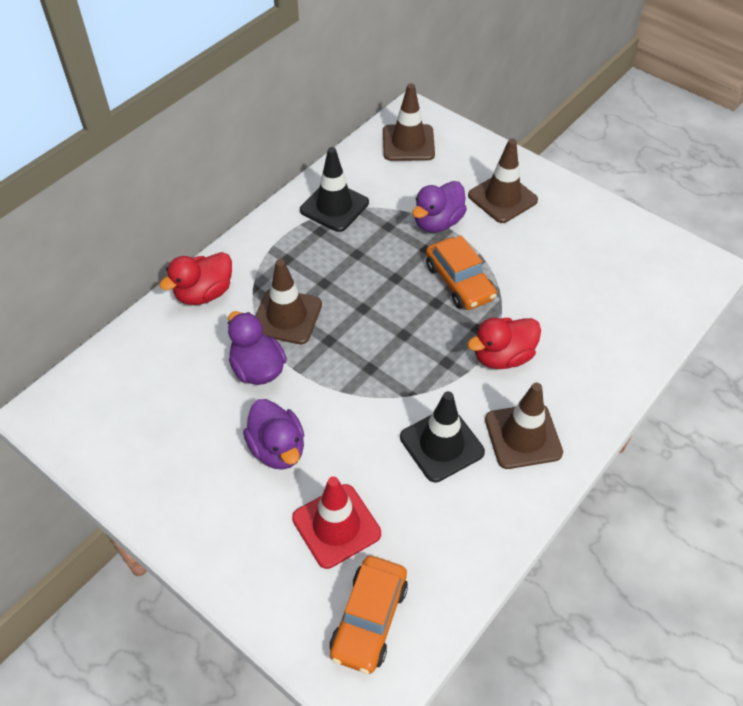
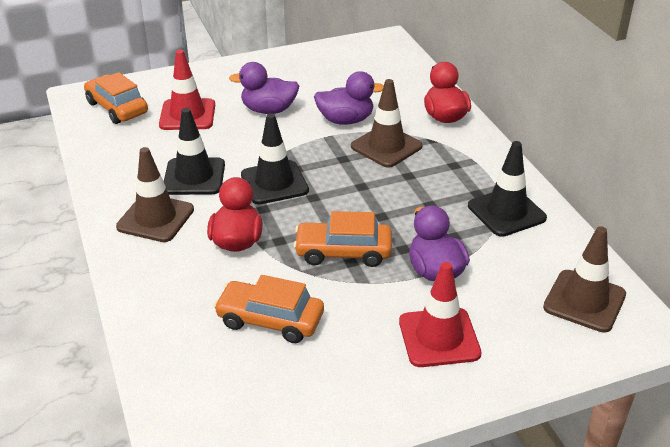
camera: 120 degrees right, 15 degrees down
brown traffic cone [468,139,538,223] -> red traffic cone [399,262,481,367]
none -> orange car [214,275,324,343]
none -> black traffic cone [241,113,309,204]

